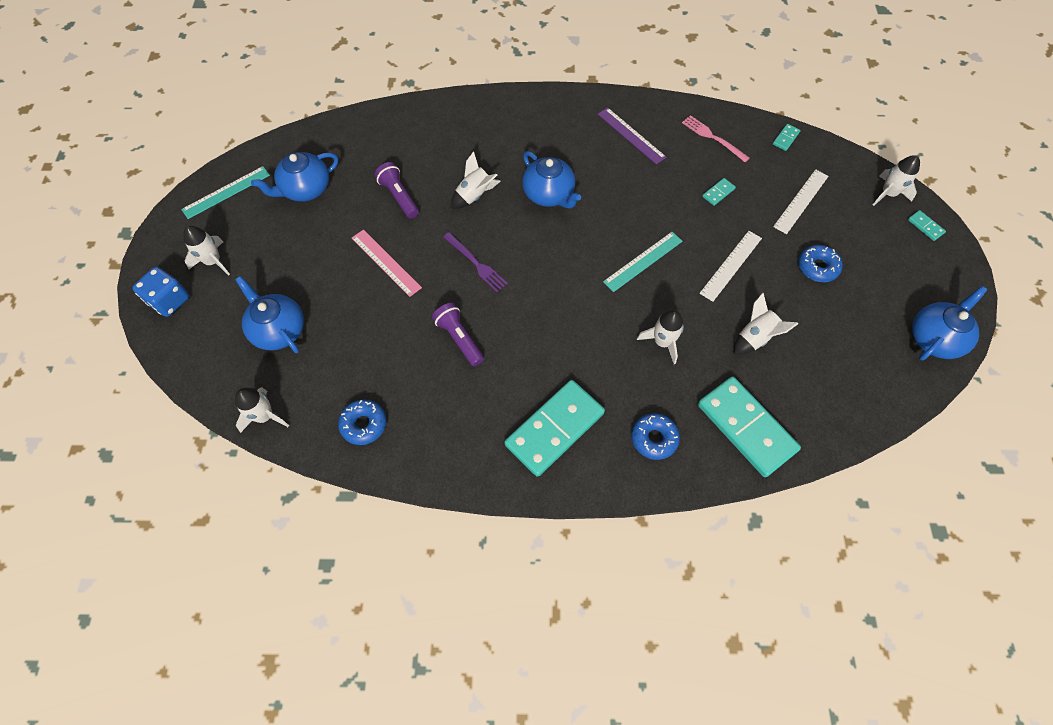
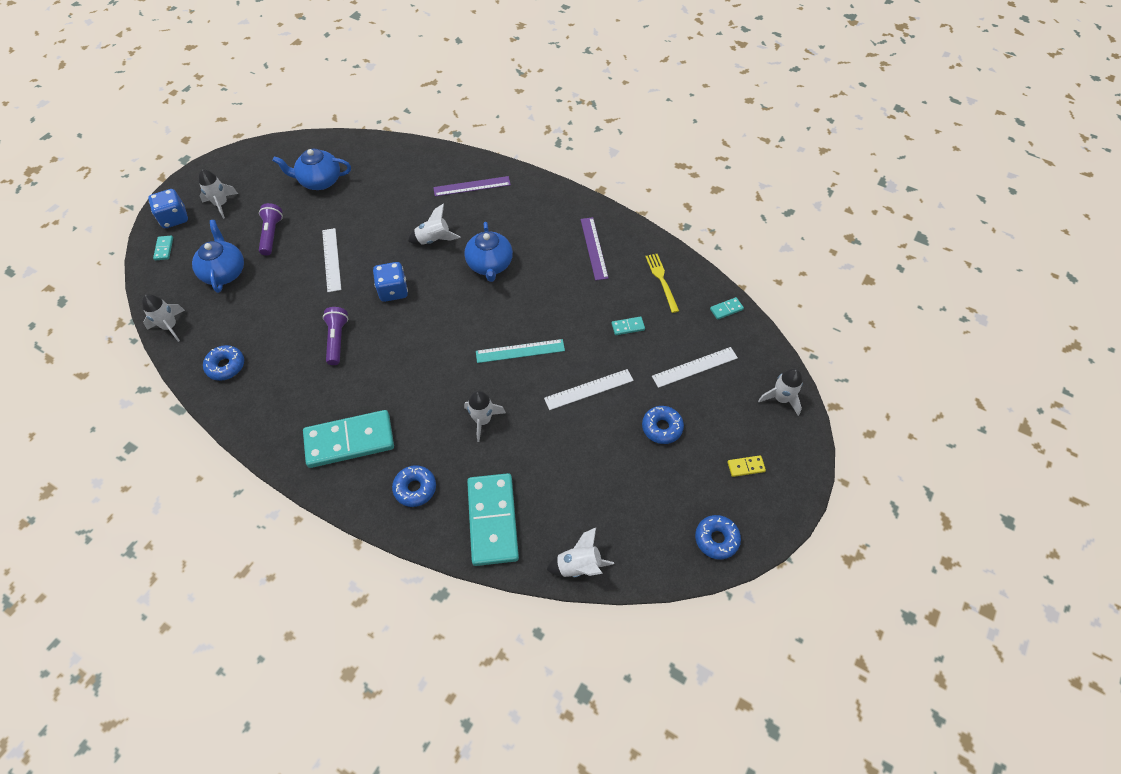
camera: 30 degrees right, 5 degrees down
turquoise ruler [181,166,270,219] -> none
pink ruler [352,229,422,297] -> white ruler [322,228,341,292]
purple flashlight [374,162,419,219] -> purple flashlight moved to [259,203,283,256]
purple fork [443,232,508,292] -> blue dice [373,262,408,302]
pink fork [682,115,750,162] -> yellow fork [645,254,679,313]
white rocket [734,293,799,354] -> white rocket moved to [547,528,614,577]
turquoise domino [908,210,946,241] -> turquoise domino moved to [153,236,173,260]
blue teapot [912,286,987,361] -> blue donut [695,515,741,560]
none -> purple ruler [433,176,511,196]
none -> yellow domino [728,455,766,477]

